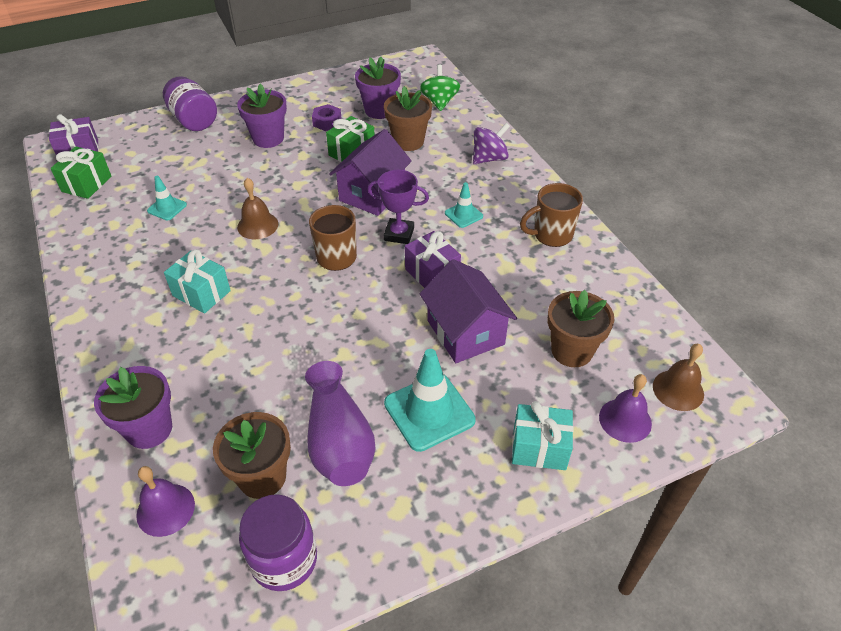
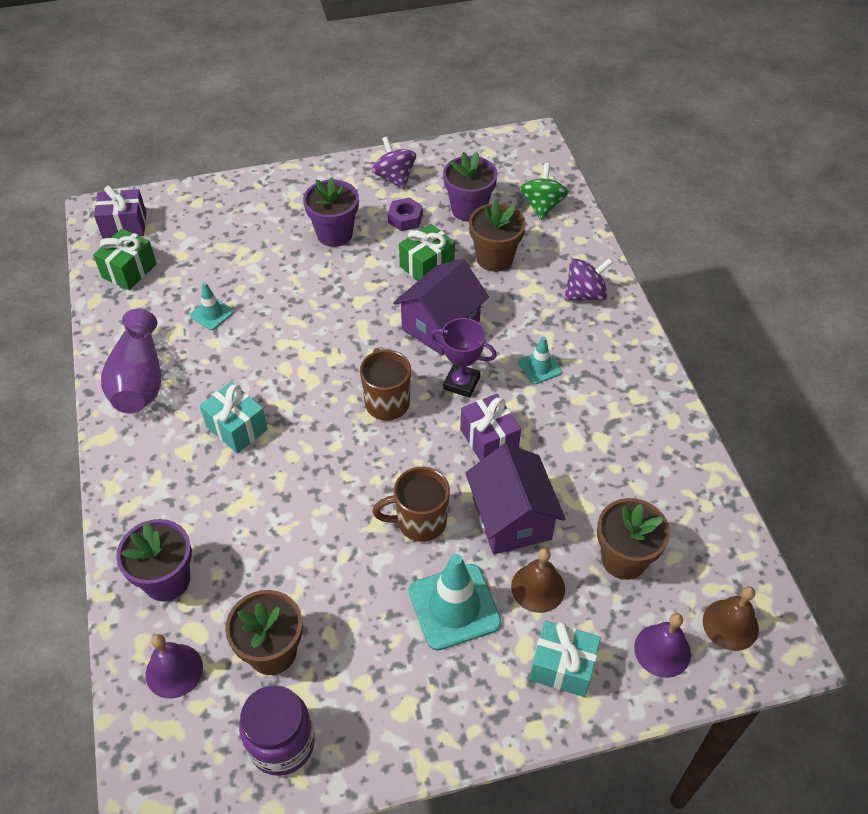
camera: 10 degrees right, 5 degrees up
purple jar [163,76,217,131] -> none
brown bell [237,178,278,239] -> brown bell moved to [511,548,565,613]
purple vase [305,361,376,486] -> purple vase moved to [101,309,161,413]
brown mug [520,183,583,247] -> brown mug moved to [372,467,450,542]
none -> purple spinning top [372,136,416,190]

